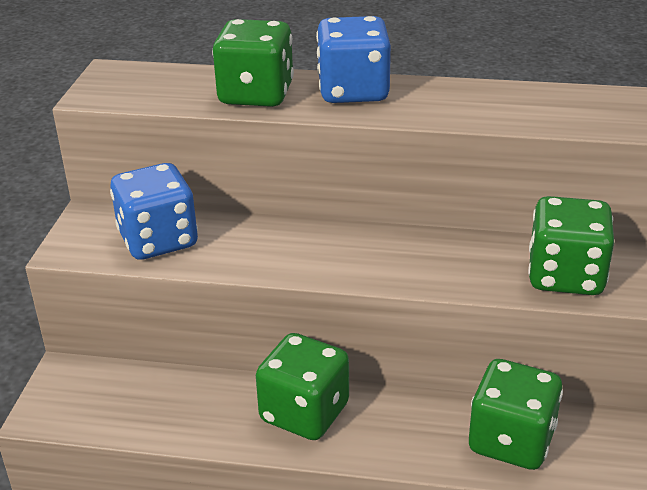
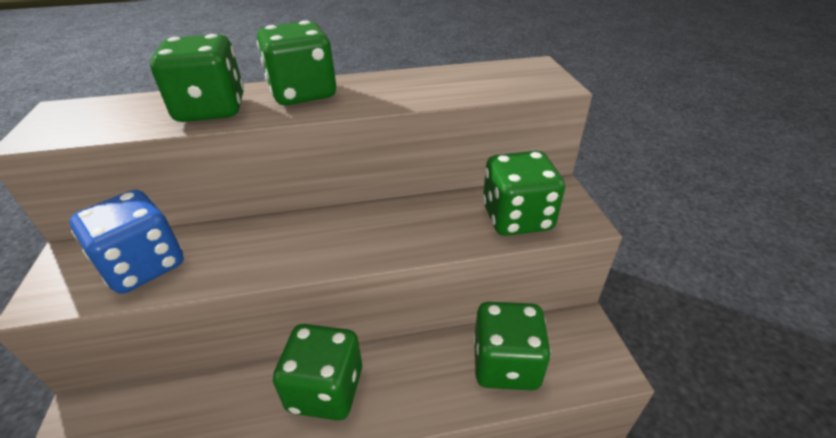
camera: 20 degrees left, 5 degrees up
blue dice [316,16,391,103] -> green dice [257,20,336,105]

